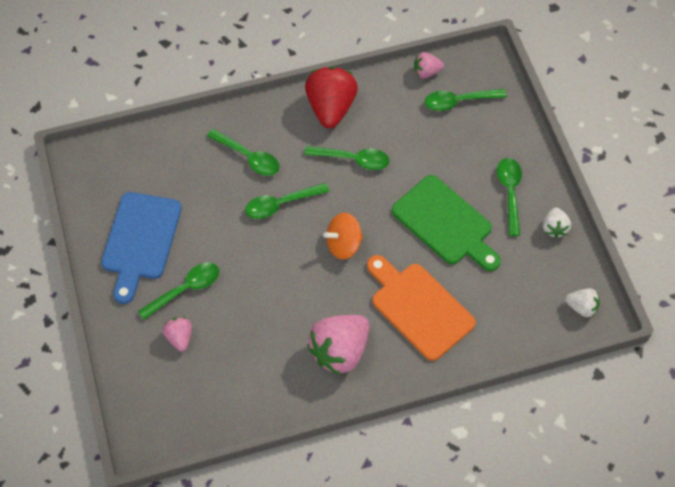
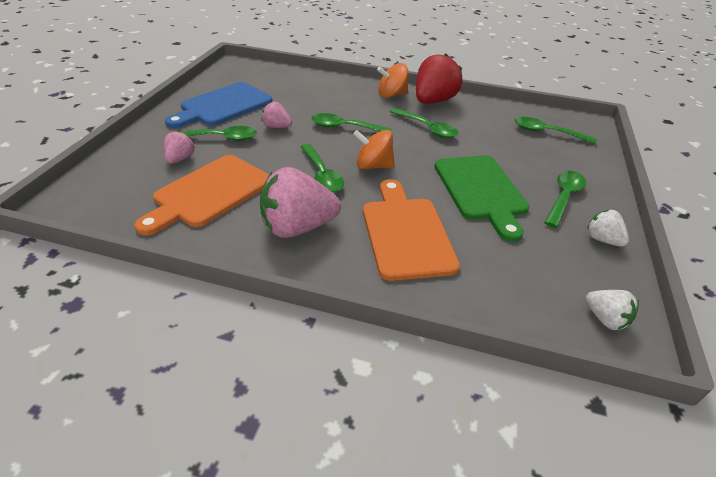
camera: 30 degrees right, 20 degrees down
green spoon [207,129,279,176] -> green spoon moved to [300,144,344,192]
pink strawberry [414,52,444,79] -> pink strawberry moved to [261,102,292,128]
white strawberry [543,207,571,238] -> white strawberry turned 105 degrees clockwise [587,210,629,247]
none -> orange cutting board [135,155,269,235]
none -> orange spinning top [377,63,408,98]

